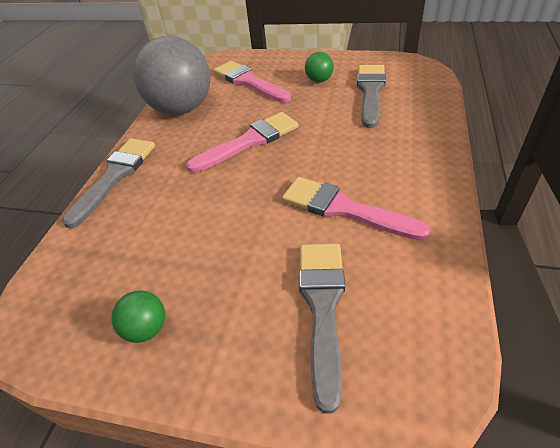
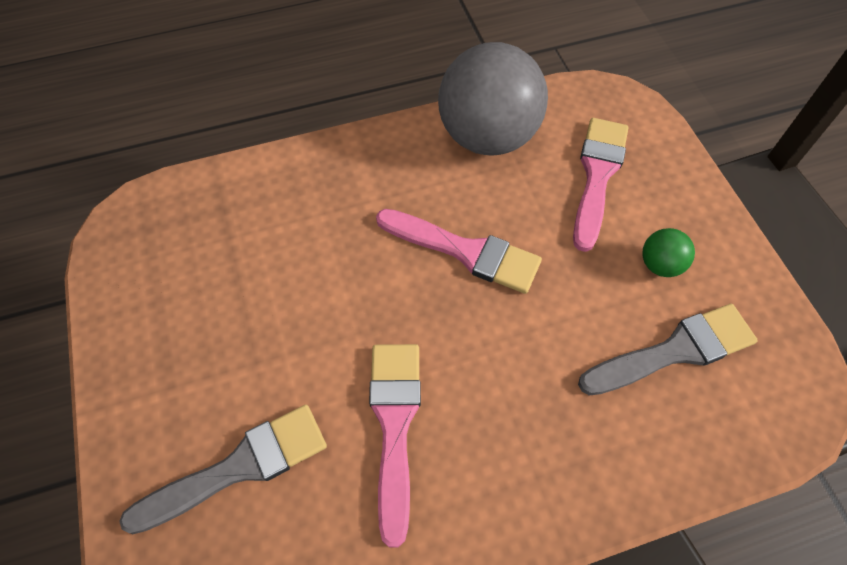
camera: 55 degrees right, 15 degrees up
grey brush [62,138,155,229] -> none
green ball [112,290,165,343] -> none

